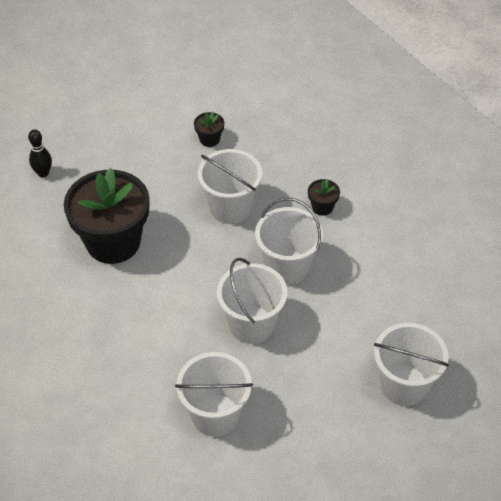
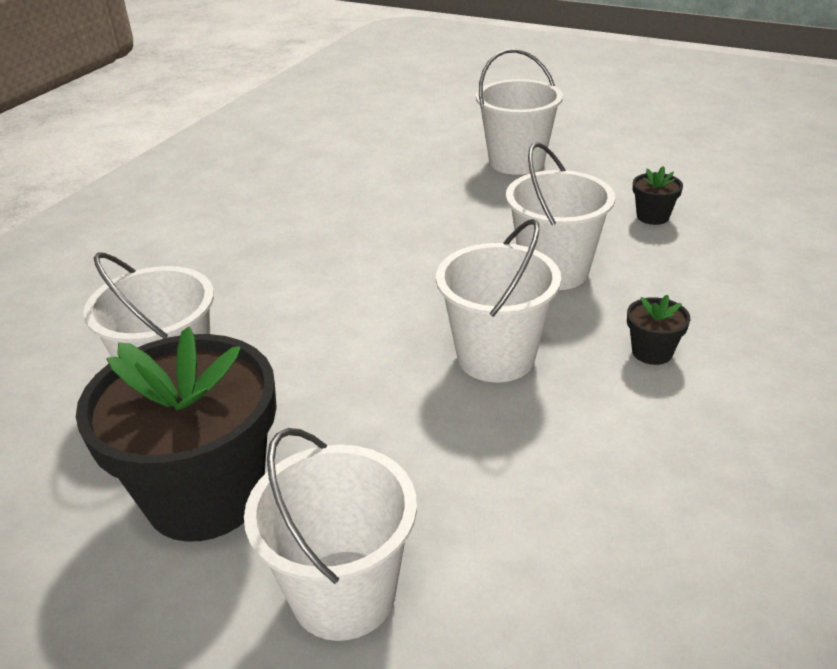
camera: 65 degrees right, 15 degrees down
black bowling pin [28,129,52,177] -> none
black flower pot [64,168,150,264] -> black flower pot moved to [76,327,277,542]
white bucket [217,258,287,344] -> white bucket moved to [476,49,563,175]

